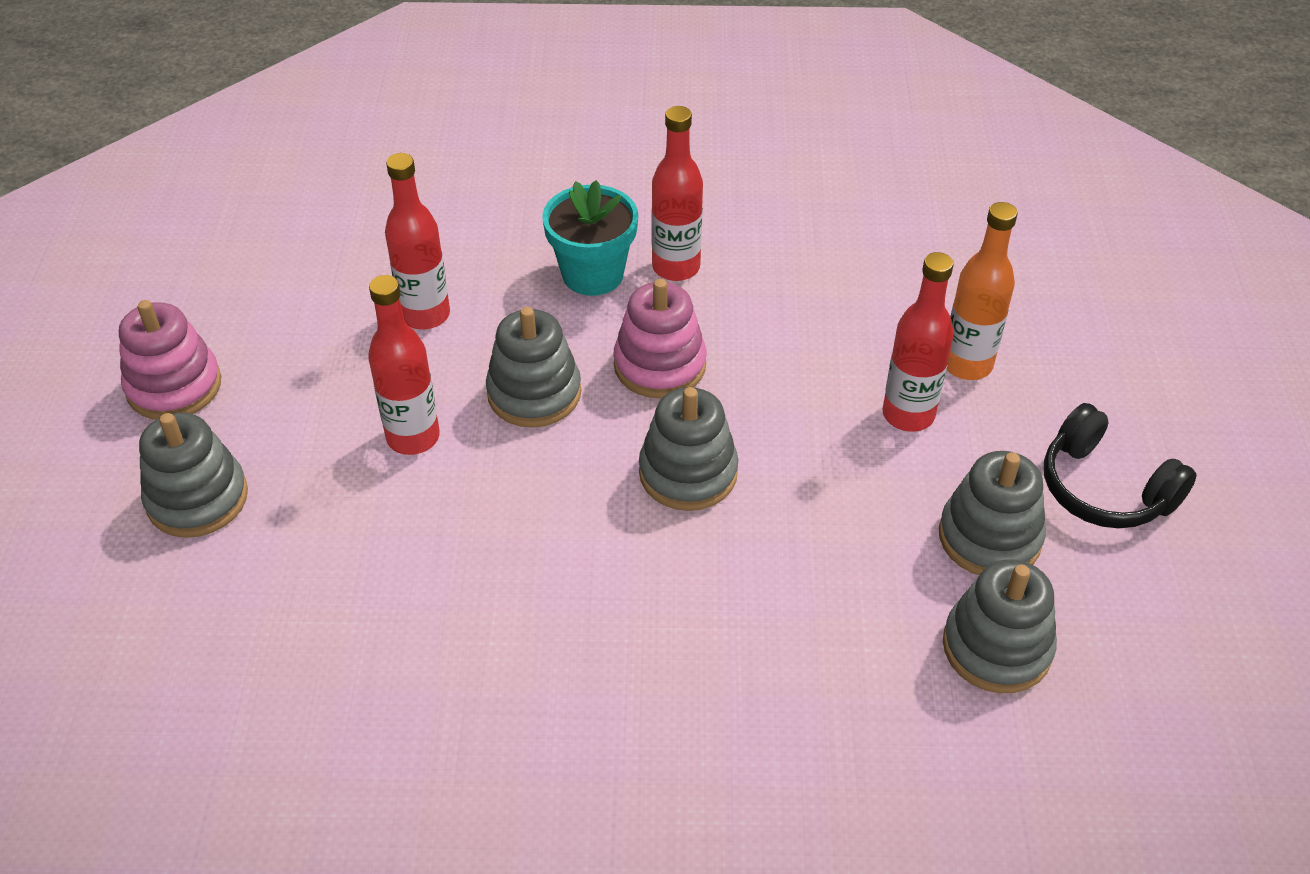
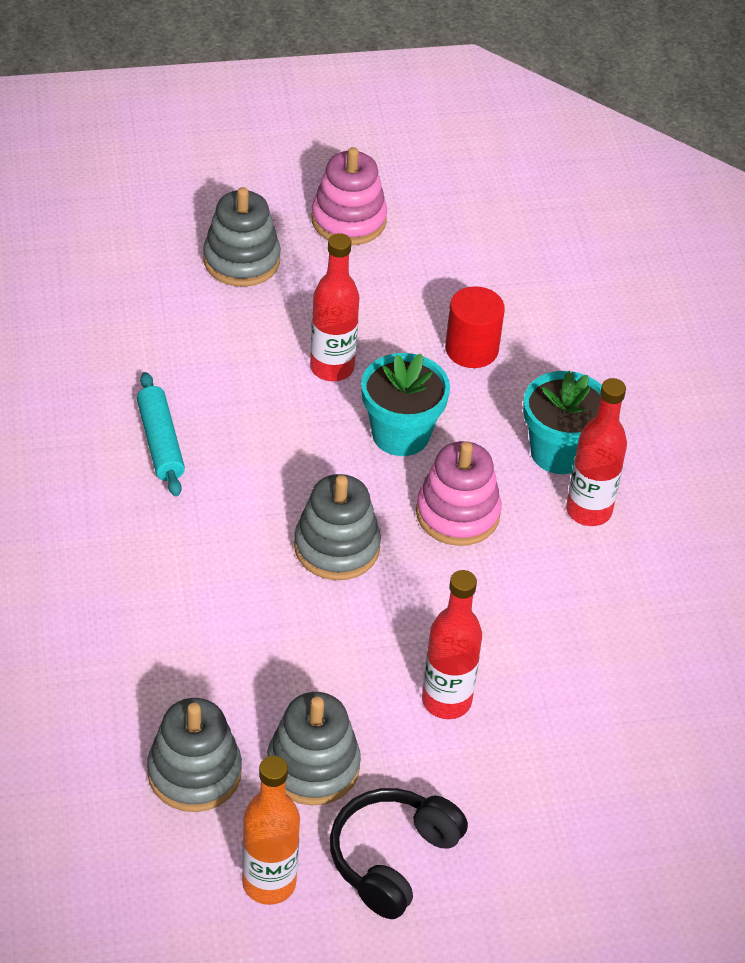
camera: 75 degrees right, 0 degrees up
red bottle [385,153,450,329] -> red cylinder [445,286,505,368]
grey stacking toy [486,307,581,428] -> turquoise flower pot [361,353,450,456]
orange bottle [947,202,1018,380] -> orange bottle moved to [242,756,300,905]
none -> turquoise rolling pin [137,372,185,497]

